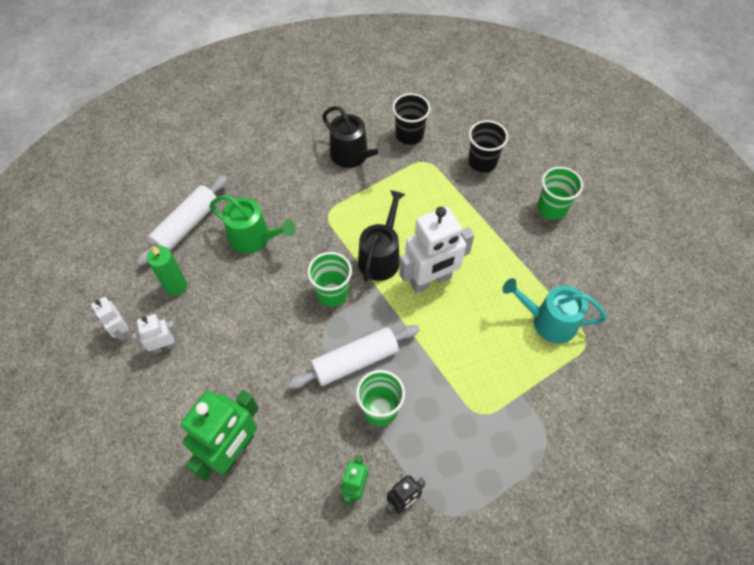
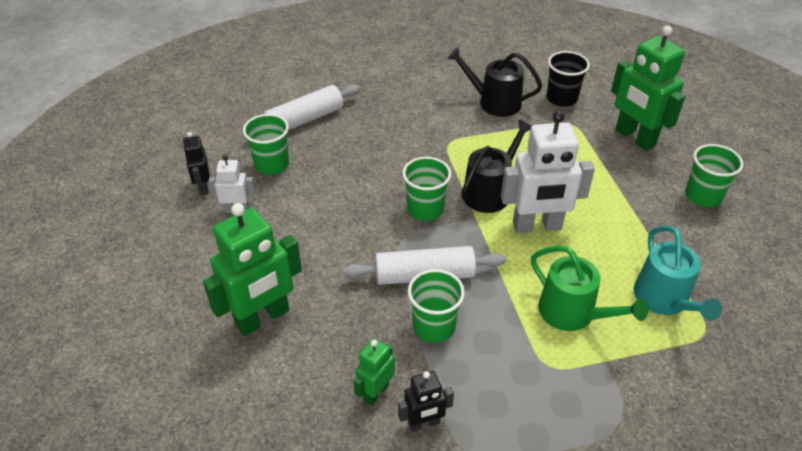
camera: 20 degrees right, 15 degrees down
white robot [91,297,130,341] -> black robot [183,132,210,195]
green candle [147,246,187,296] -> green cup [243,114,289,175]
green watering can [209,195,296,254] -> green watering can moved to [531,245,648,331]
black watering can [322,106,391,168] -> black watering can turned 135 degrees clockwise [447,47,542,117]
black cup [468,120,508,172] -> green robot [611,25,685,151]
turquoise watering can [502,278,607,344] -> turquoise watering can turned 135 degrees counterclockwise [634,226,722,321]

